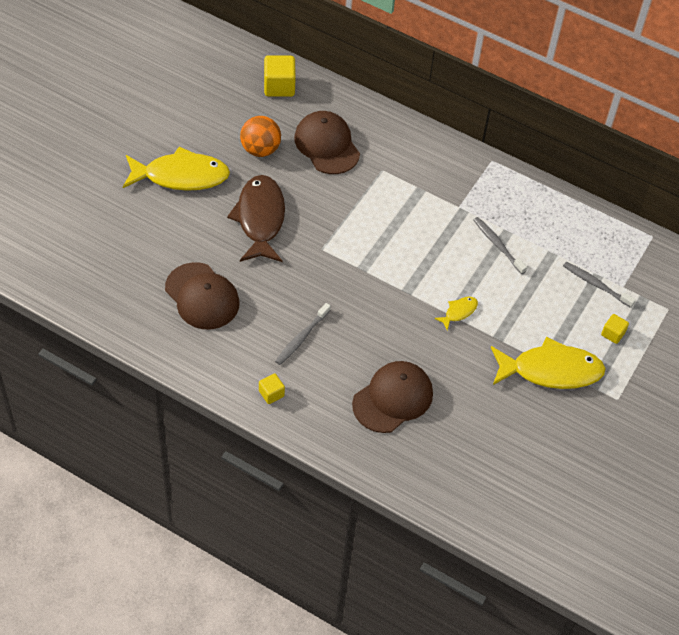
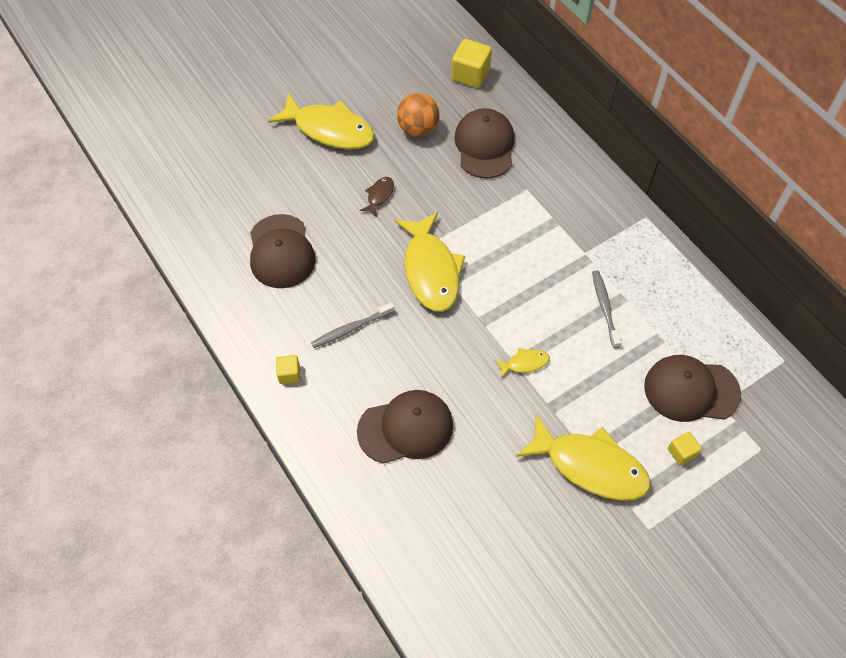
camera: 30 degrees right, 5 degrees up
brown fish [227,175,285,262] -> brown fish [360,177,394,217], size x0.44
grey toothbrush [563,262,636,308] -> brown cap [644,355,741,422]
none -> yellow fish [395,212,465,312]

